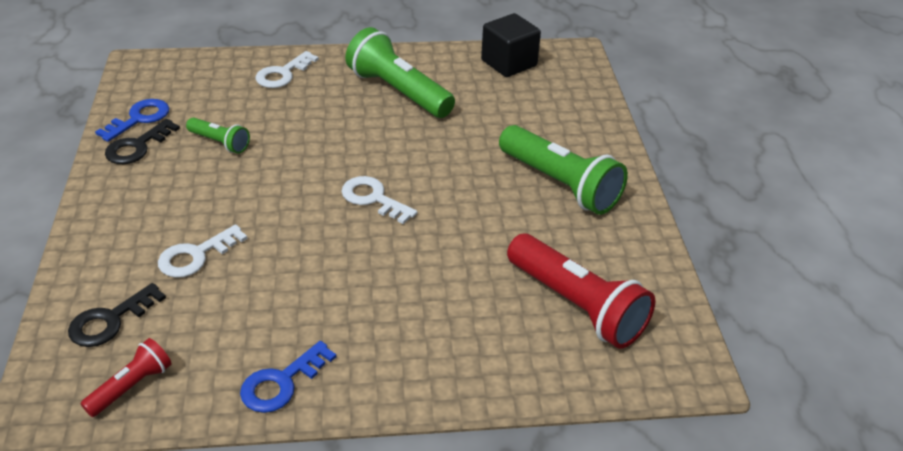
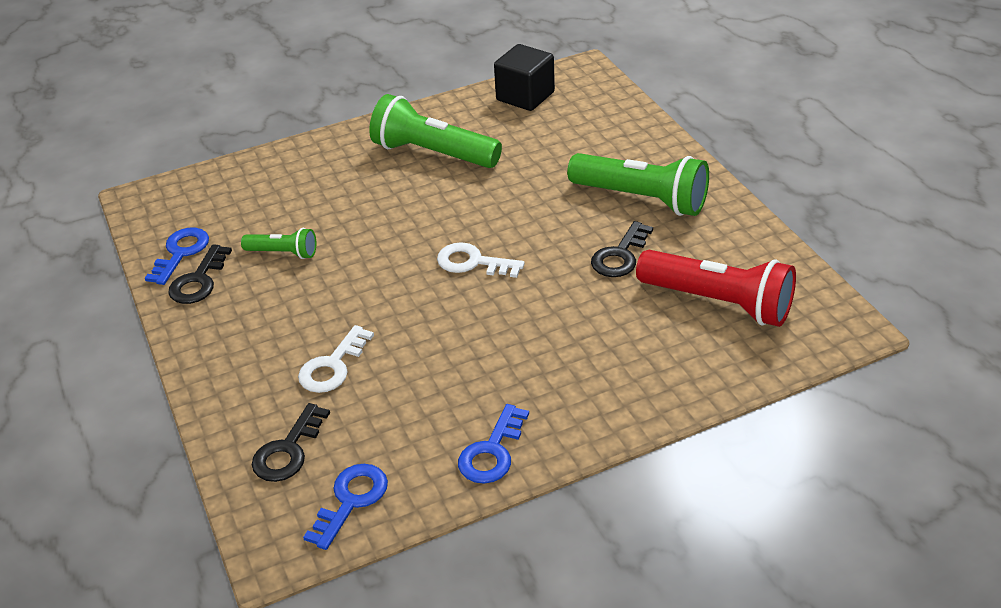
camera: 15 degrees left, 0 degrees up
red flashlight [81,338,171,417] -> blue key [303,464,388,550]
white key [255,51,319,88] -> none
none -> black key [591,221,653,277]

